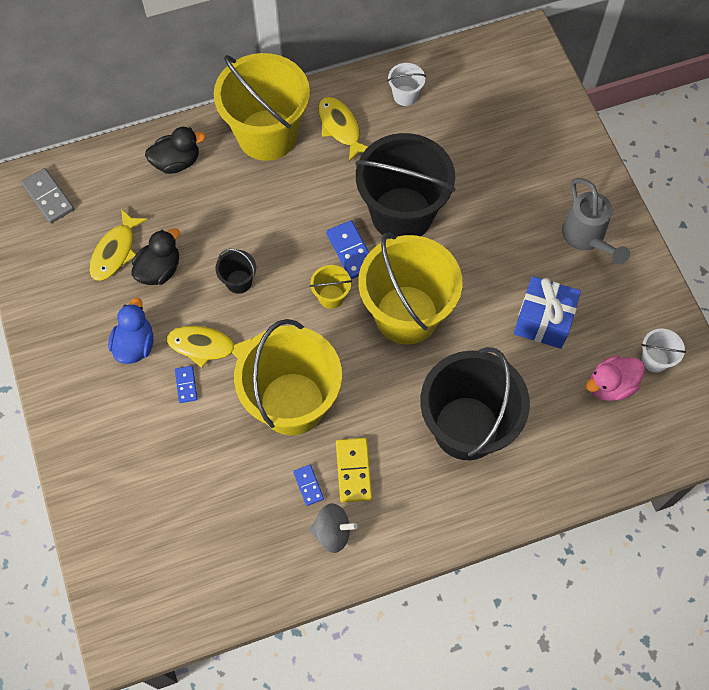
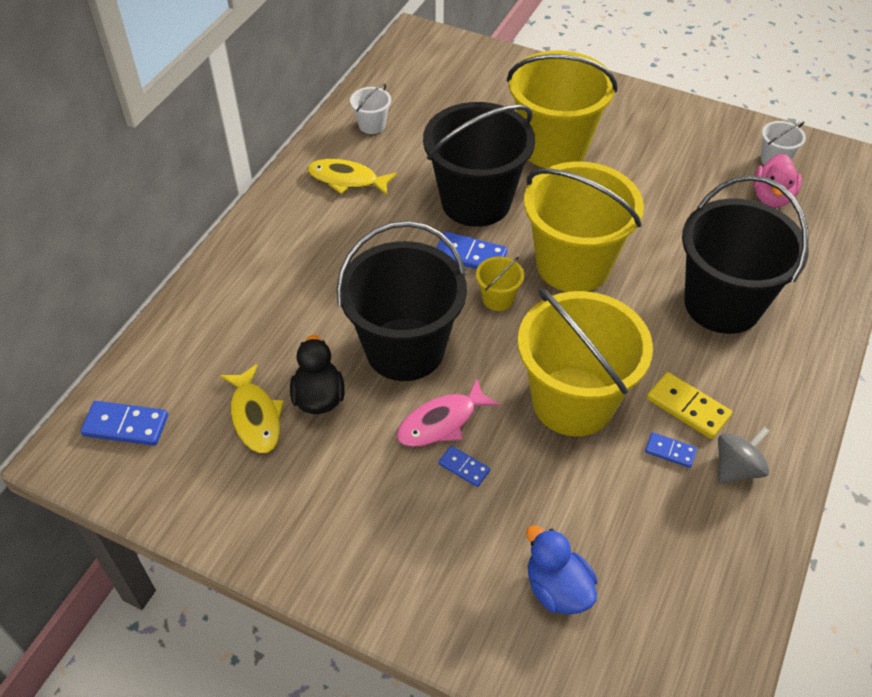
camera: 45 degrees left, 15 degrees down
grey domino [21,168,74,224] -> blue domino [81,401,168,446]
blue duck [108,298,153,364] -> blue duck moved to [526,525,597,615]
black duck [145,127,206,174] -> none
yellow fish [167,326,253,368] -> pink fish [396,378,500,447]
yellow bucket [214,53,310,161] -> yellow bucket moved to [507,50,617,168]
black bucket [216,249,256,294] -> black bucket [337,221,467,381], size x2.43
blue gift [514,276,581,349] -> none
grey watering can [562,178,630,264] -> none

